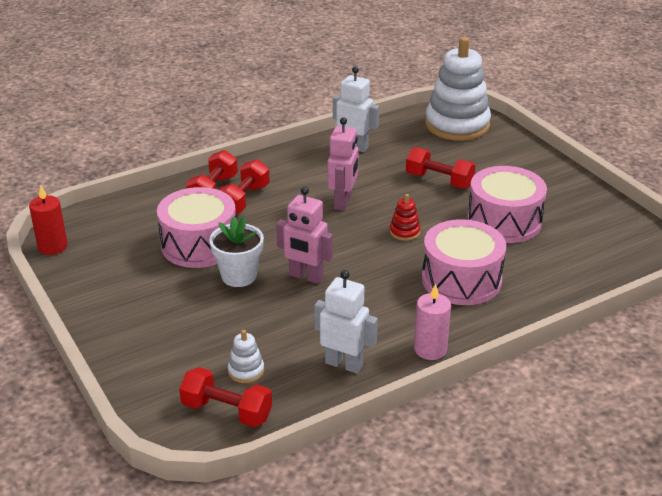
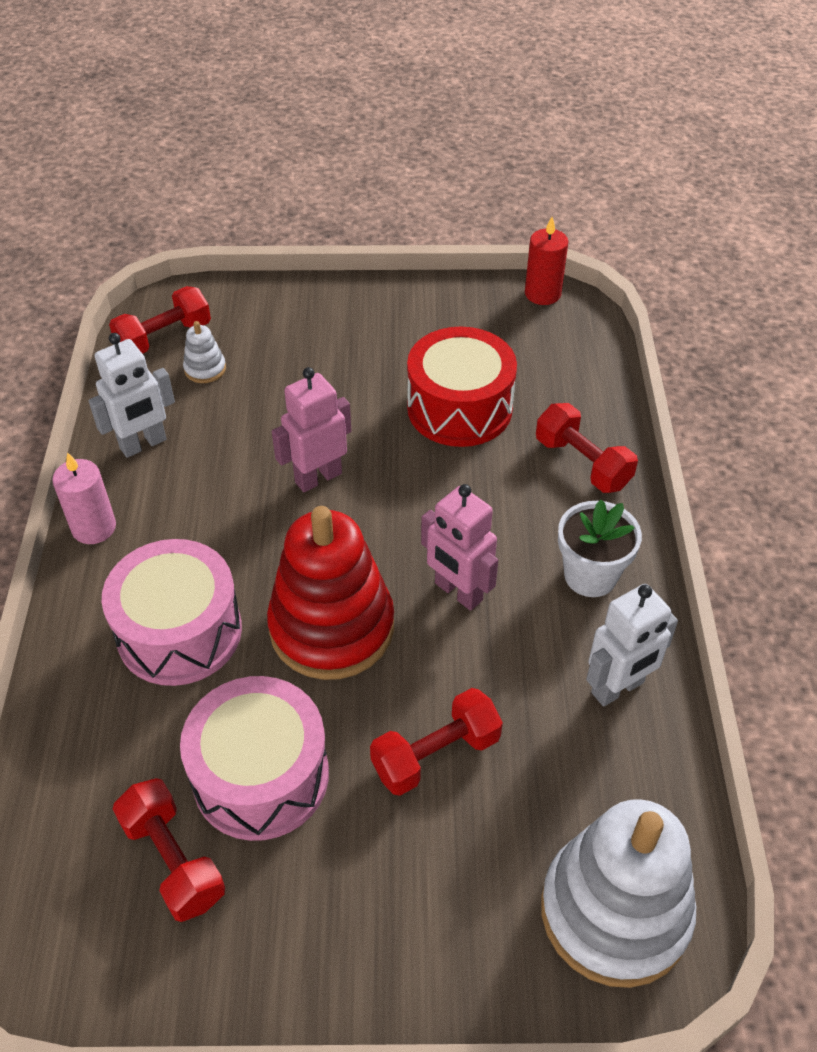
camera: 120 degrees right, 15 degrees up
pink drum [157,187,236,268] -> red drum [407,327,517,447]
white flower pot [209,216,264,287] -> white flower pot moved to [558,500,642,597]
red dumbbell [218,159,270,214] -> red dumbbell moved to [113,778,225,922]
red stacking toy [390,194,420,241] -> red stacking toy [267,506,394,680], size x2.47

